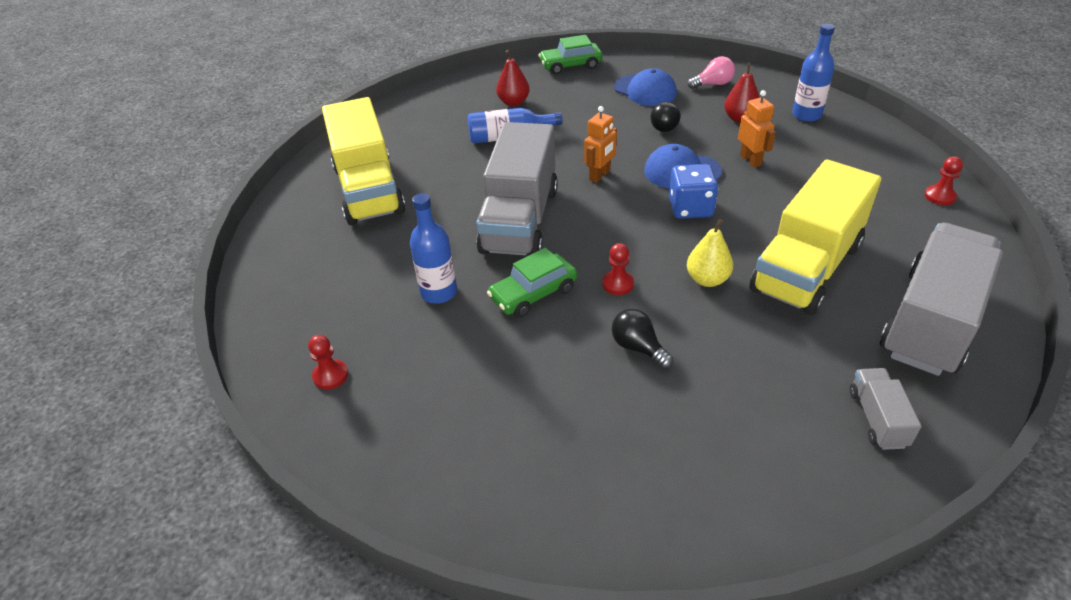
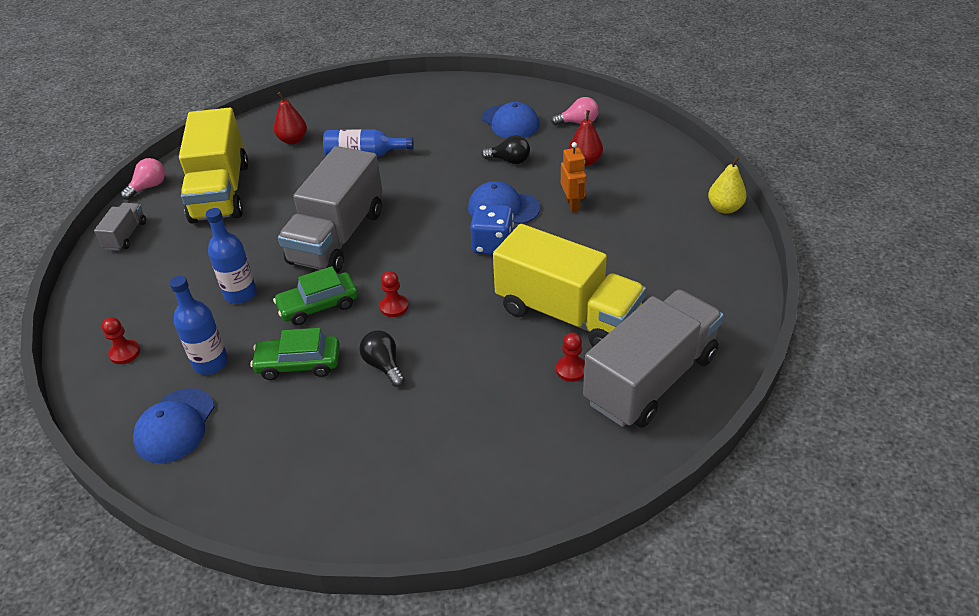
camera: 10 degrees right, 0 degrees up
red pear [496,50,530,106] -> red pear moved to [274,92,307,144]
green car [539,35,602,74] -> green car moved to [250,328,340,380]
orange robot [584,106,617,183] -> none
black light bulb [650,102,681,132] -> black light bulb turned 90 degrees counterclockwise [481,135,530,164]
yellow pear [687,219,733,287] -> yellow pear moved to [708,156,747,214]
yellow truck [749,159,881,315] -> yellow truck turned 105 degrees counterclockwise [493,224,646,347]
blue bottle [792,23,835,122] -> blue bottle moved to [170,276,228,375]
grey truck [850,368,922,450] -> grey truck moved to [94,203,146,251]
red pawn [925,156,963,205] -> red pawn moved to [556,333,585,382]
none -> pink light bulb [121,158,165,200]
none -> blue cap [133,388,215,463]

